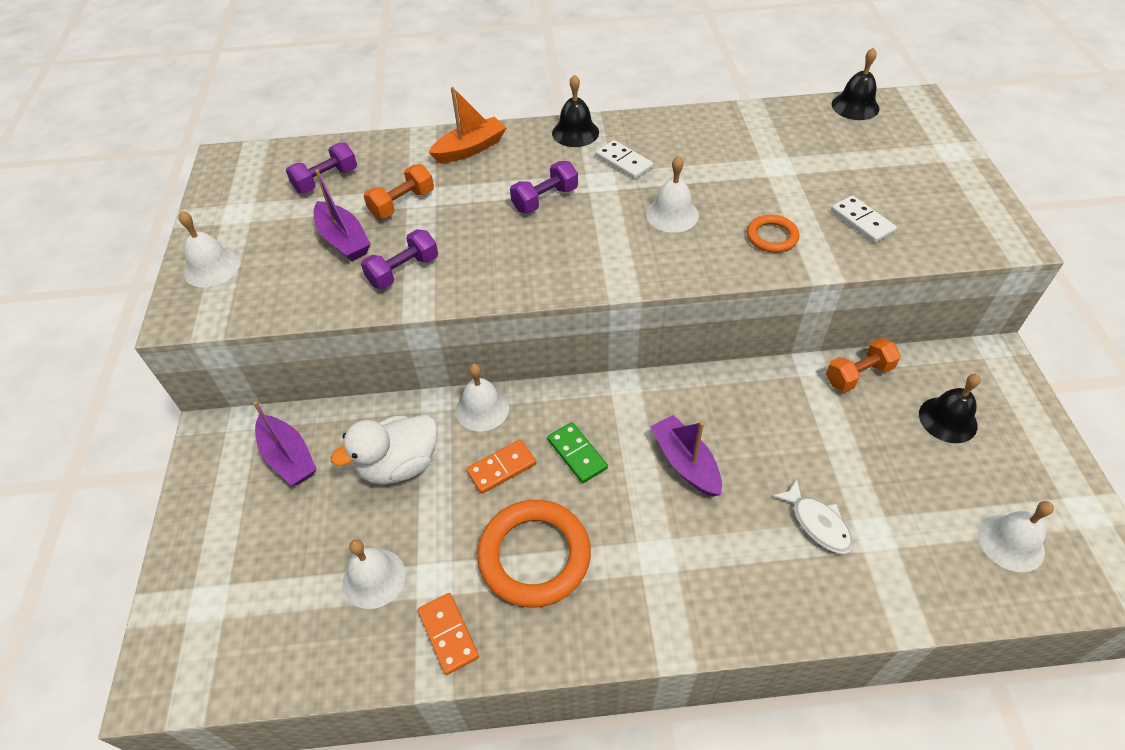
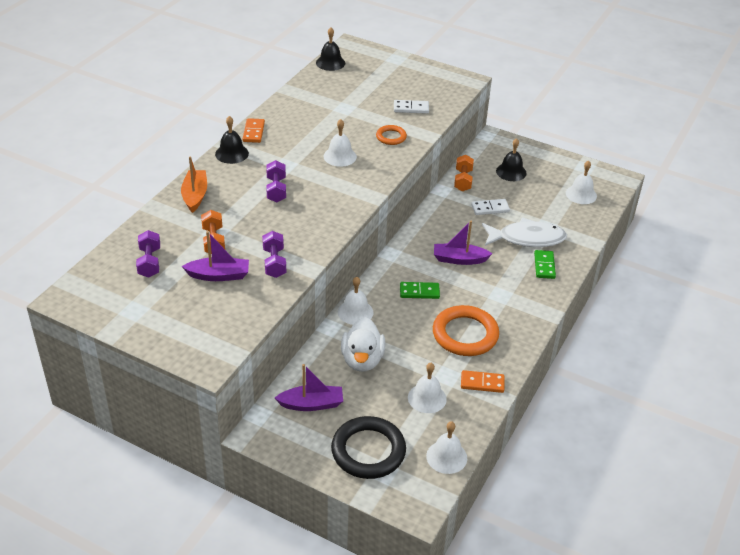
camera: 60 degrees left, 10 degrees down
white bell [178,211,240,288] -> white bell moved to [426,421,467,474]
orange domino [466,439,536,494] -> orange domino moved to [243,118,265,143]
white domino [596,140,653,179] -> white domino moved to [471,199,510,215]
white fish [772,478,853,554] -> white fish [482,217,567,247], size x1.75
none -> black ring [331,416,406,479]
none -> green domino [534,250,556,279]

